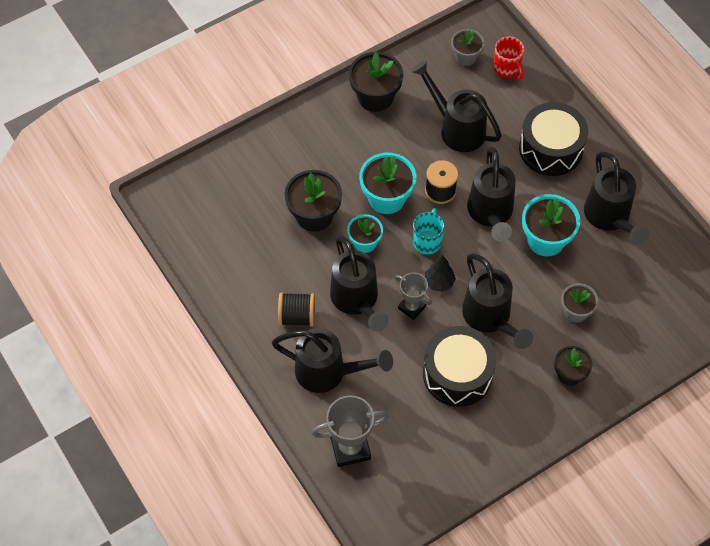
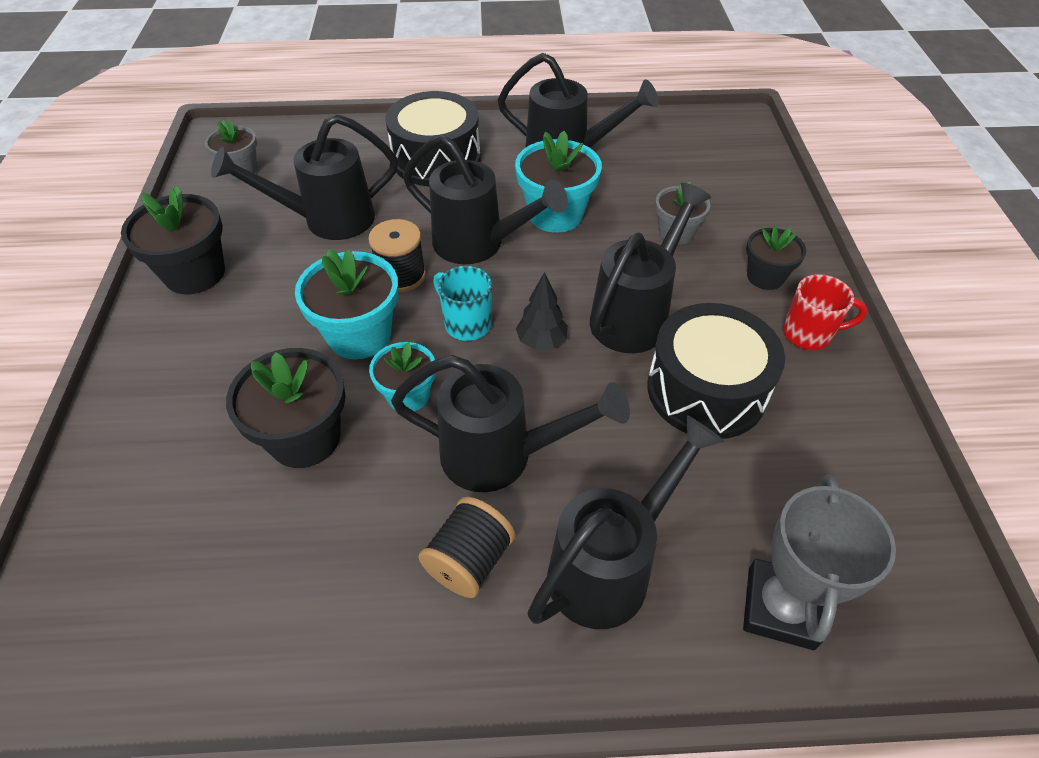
camera: 60 degrees left, 10 degrees down
grey trophy [395,273,432,320] -> none
black watering can [462,253,533,349] -> black watering can turned 60 degrees counterclockwise [590,182,711,353]
red mug [493,37,524,80] -> red mug moved to [783,274,868,350]

